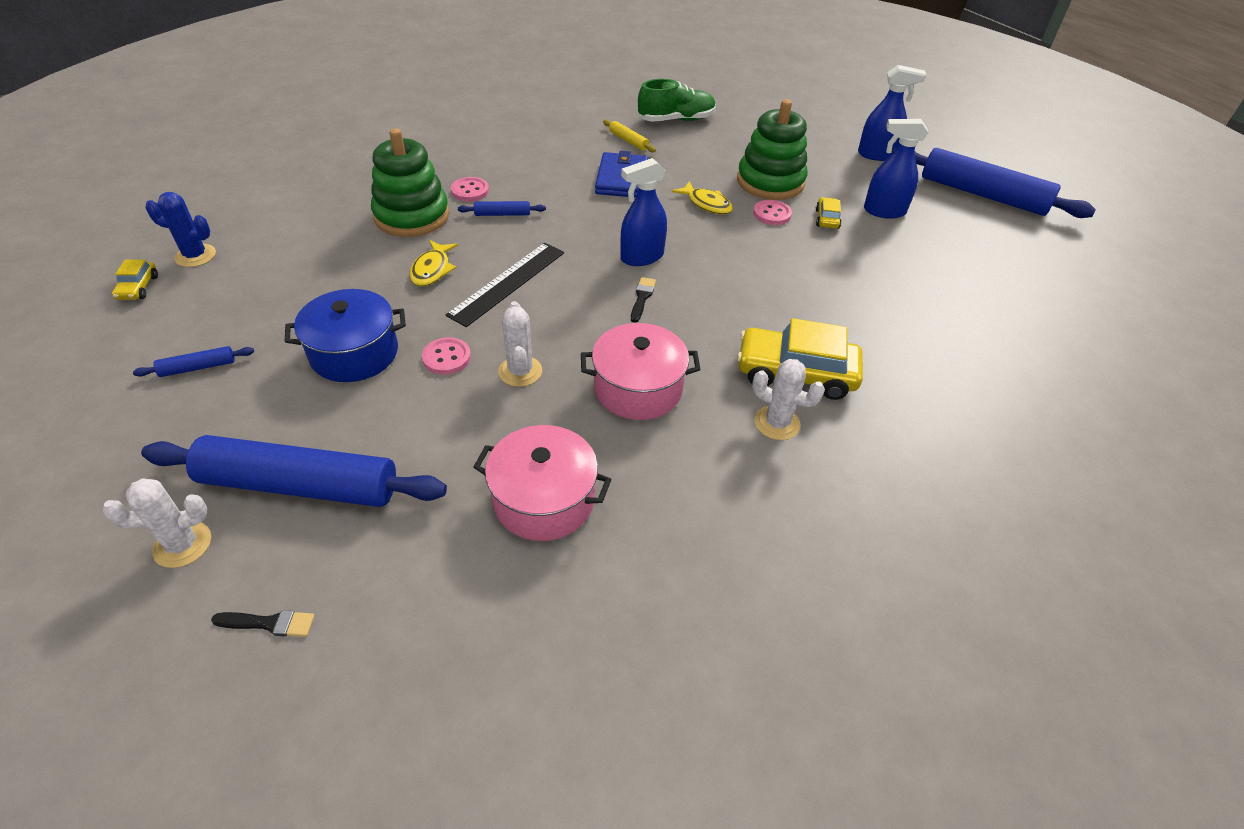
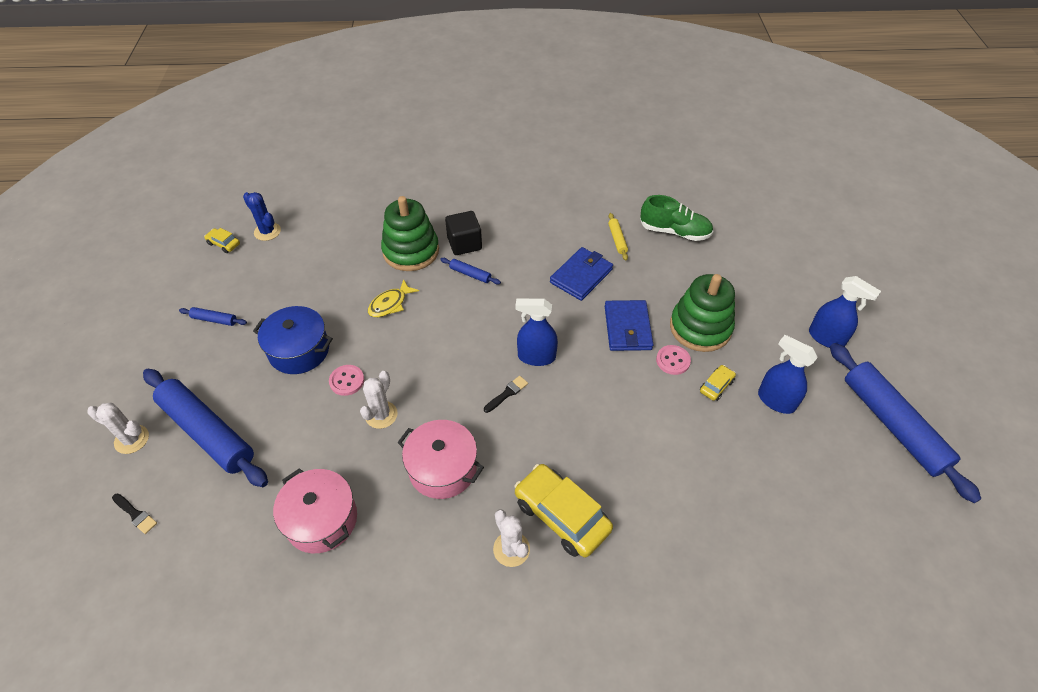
camera: 35 degrees right, 5 degrees up
yellow car [112,260,158,300] -> yellow car turned 90 degrees clockwise [204,228,240,253]
black ruler [446,243,564,327] -> none
pink button [451,177,489,202] -> black cube [445,211,482,255]
yellow fish [672,181,733,214] -> blue wallet [605,300,654,351]

